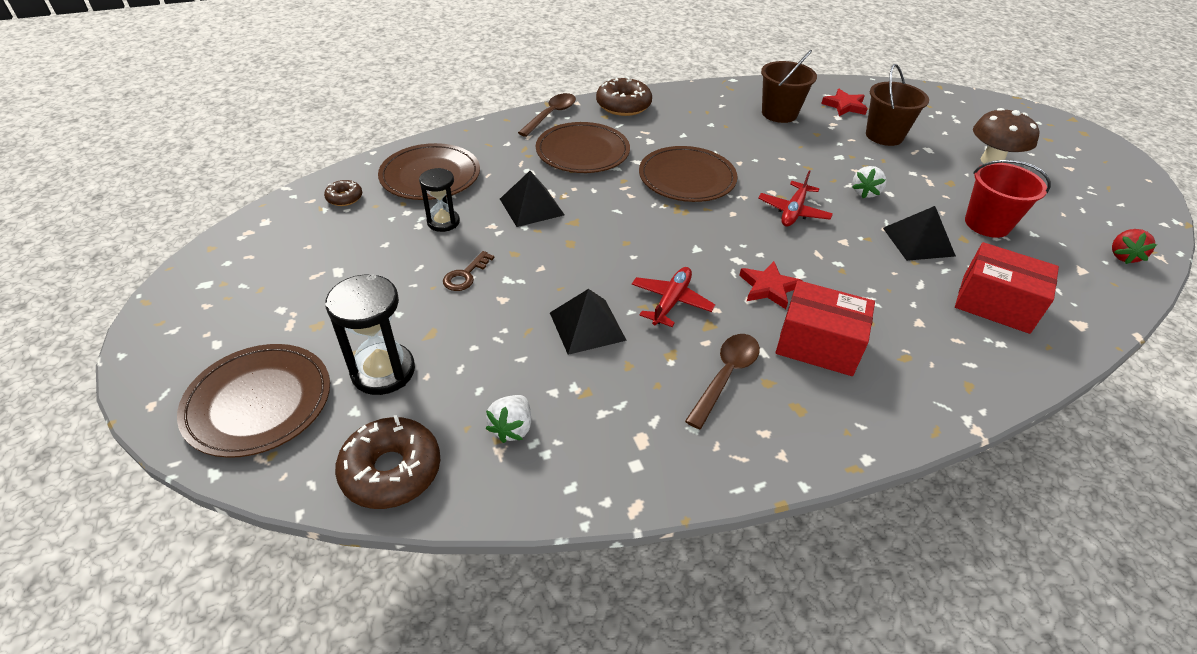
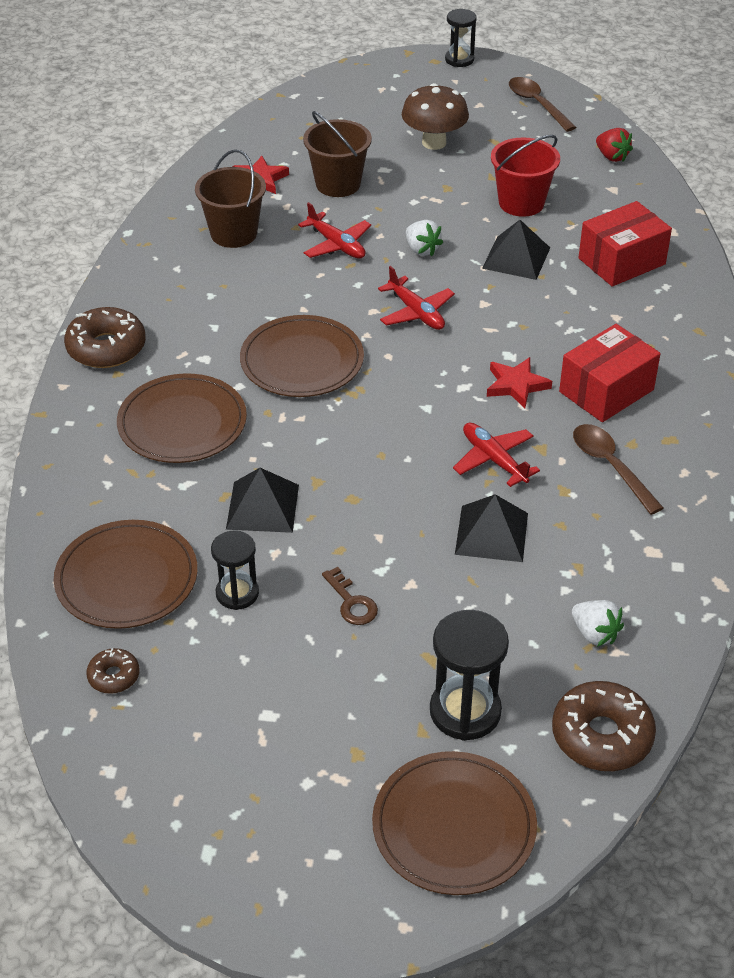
camera: 60 degrees left, 0 degrees up
brown spoon [518,93,576,137] -> brown spoon moved to [509,77,576,132]
none -> red plane [298,202,371,259]
none -> black hourglass [445,9,477,67]

